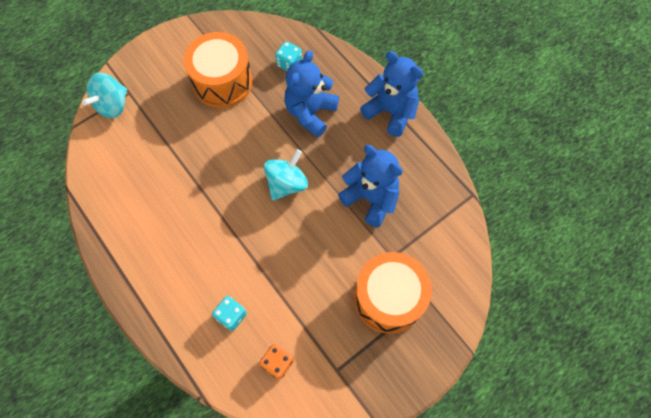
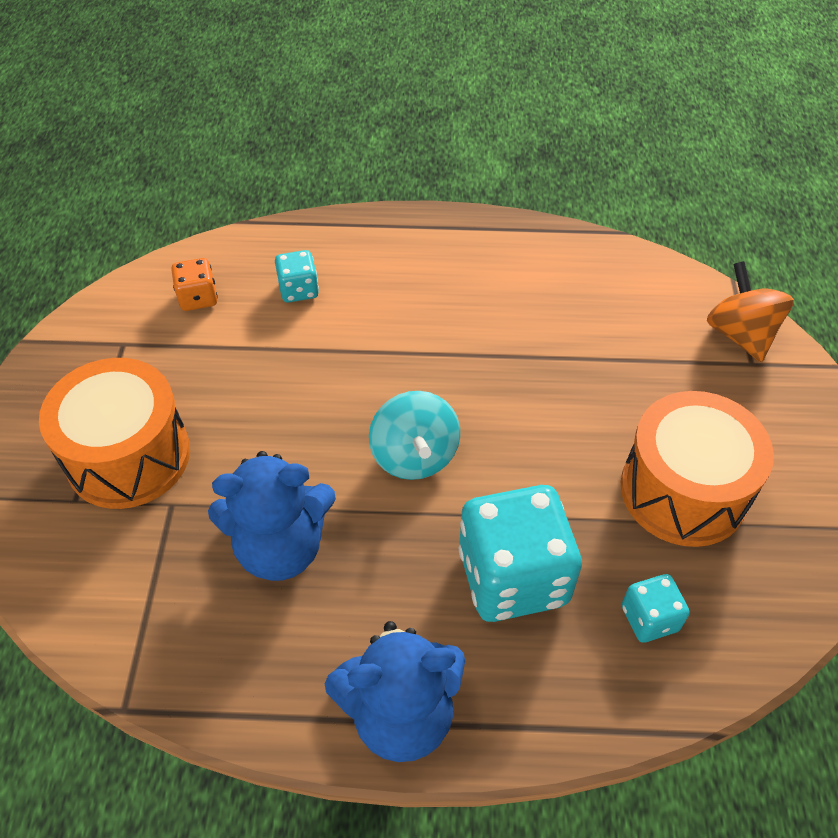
camera: 130 degrees right, 15 degrees down
turquoise spinning top [82,72,127,118] -> orange spinning top [707,261,794,362]
blue teddy bear [284,50,339,138] -> turquoise dice [458,485,582,622]

